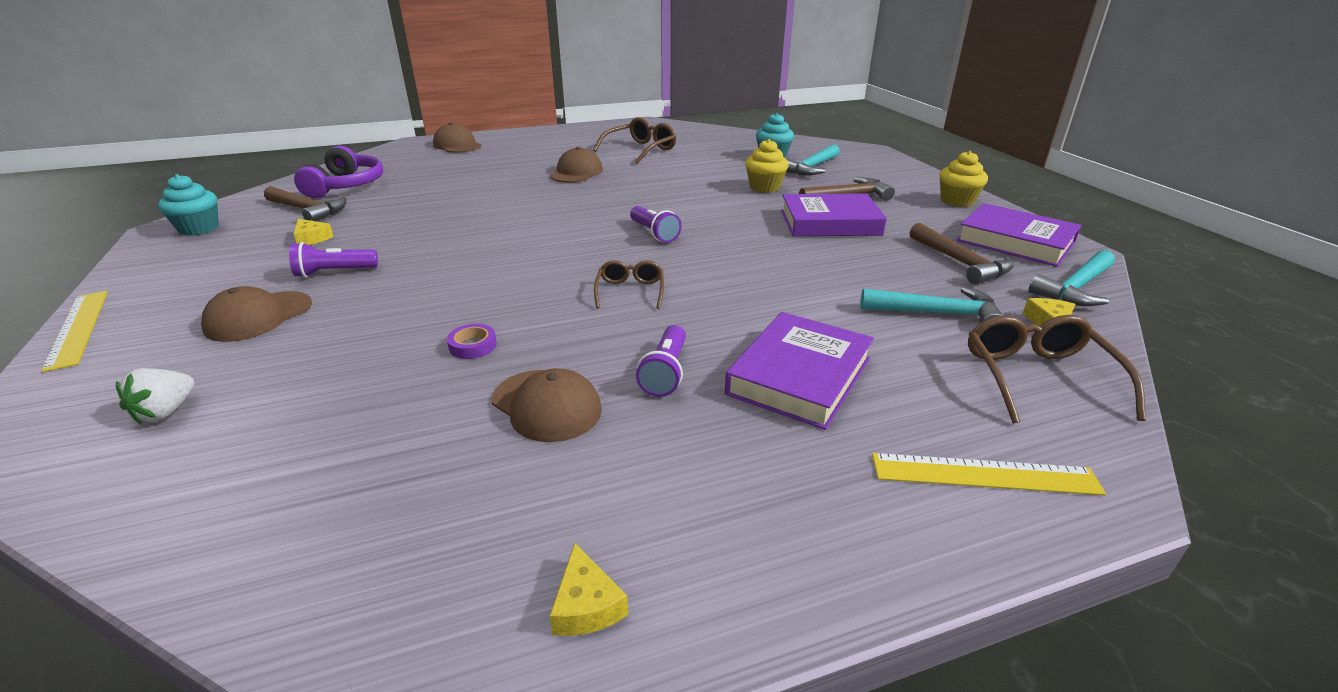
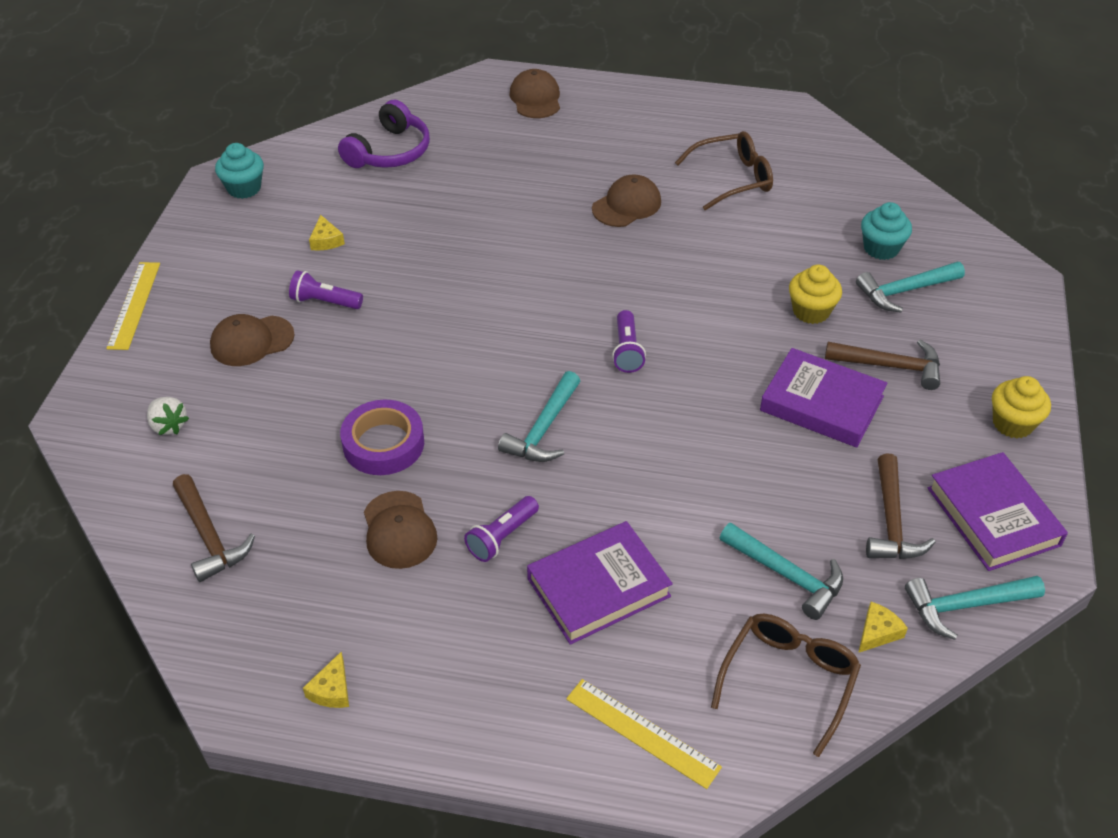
camera: 30 degrees right, 15 degrees up
white strawberry [116,368,195,424] -> white strawberry turned 90 degrees counterclockwise [147,397,189,435]
brown hammer [264,186,346,221] -> brown hammer moved to [173,474,255,582]
purple tape [447,324,497,359] -> purple tape [340,400,424,475], size x2.07
brown glasses [594,260,664,309] -> turquoise hammer [498,371,580,462]

